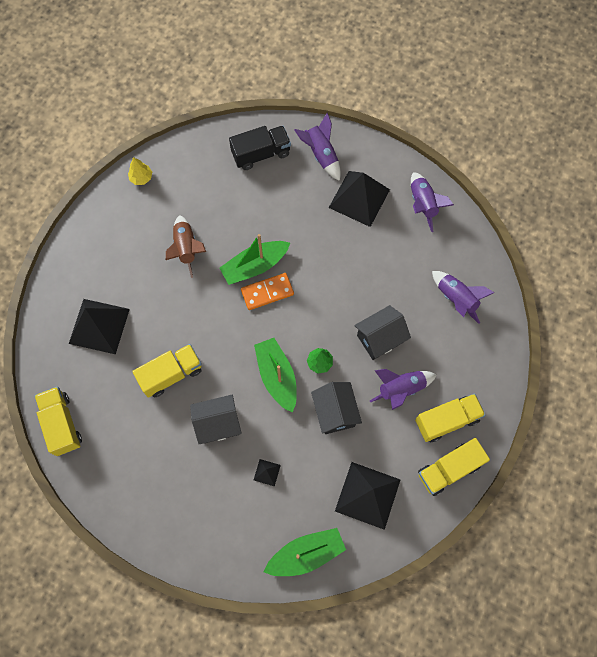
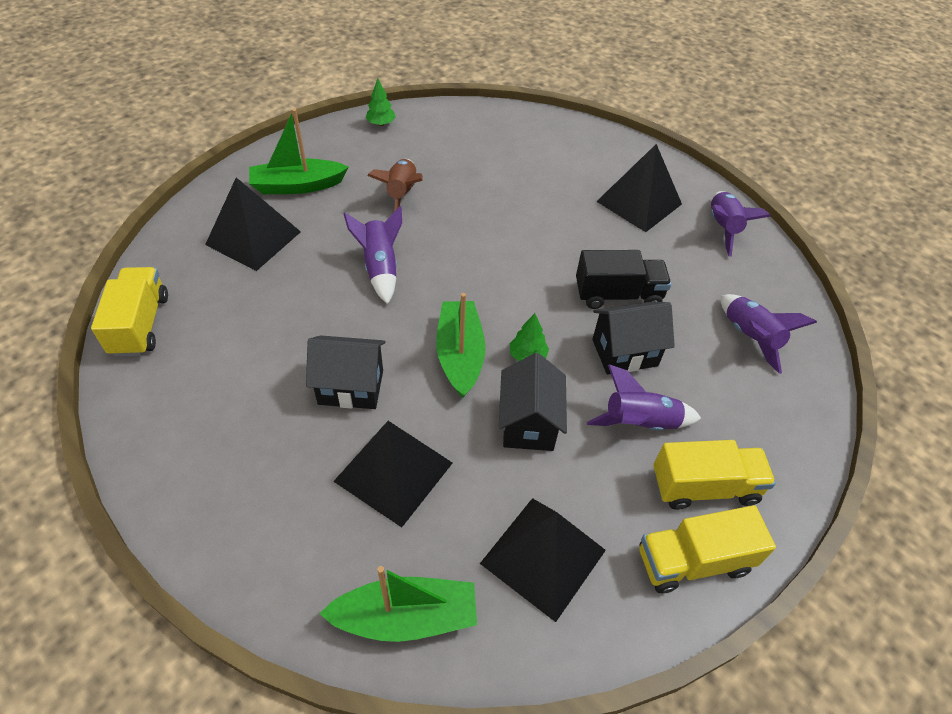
camera: 15 degrees right, 20 degrees down
yellow tree [128,157,152,185] -> green tree [366,78,396,126]
yellow truck [132,344,202,398] -> none
green boat [219,234,290,285] -> green boat moved to [249,109,349,194]
black truck [229,126,291,170] -> black truck moved to [576,250,671,309]
orange domino [241,273,294,310] -> none
black pyramid [254,459,281,486] -> black pyramid [333,421,452,527], size x2.34
purple rocket [294,113,341,181] -> purple rocket moved to [343,206,402,304]

